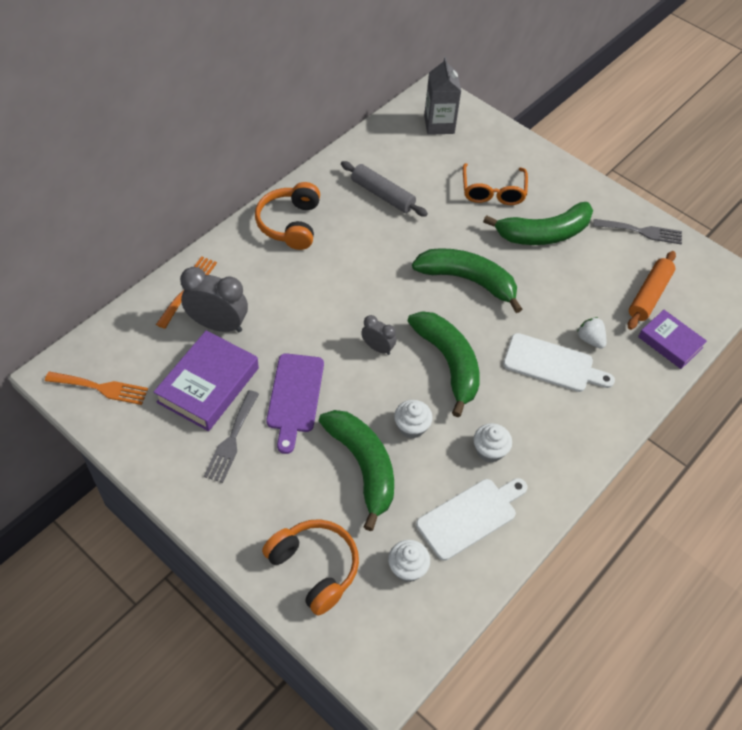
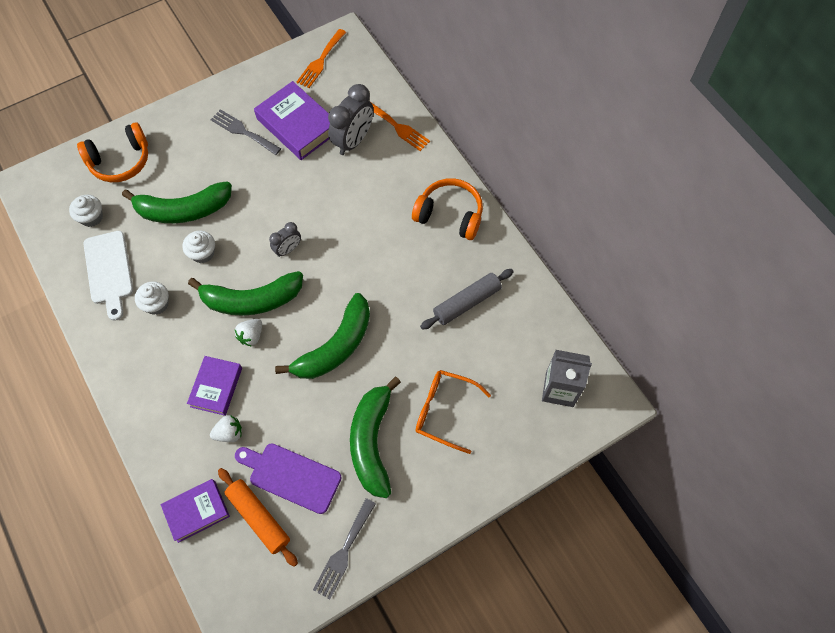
camera: 110 degrees right, 10 degrees up
purple cutting board [266,353,324,454] -> purple cutting board moved to [235,443,342,514]
white cutting board [503,333,615,392] -> purple book [187,356,242,416]
none -> white strawberry [235,319,262,346]

